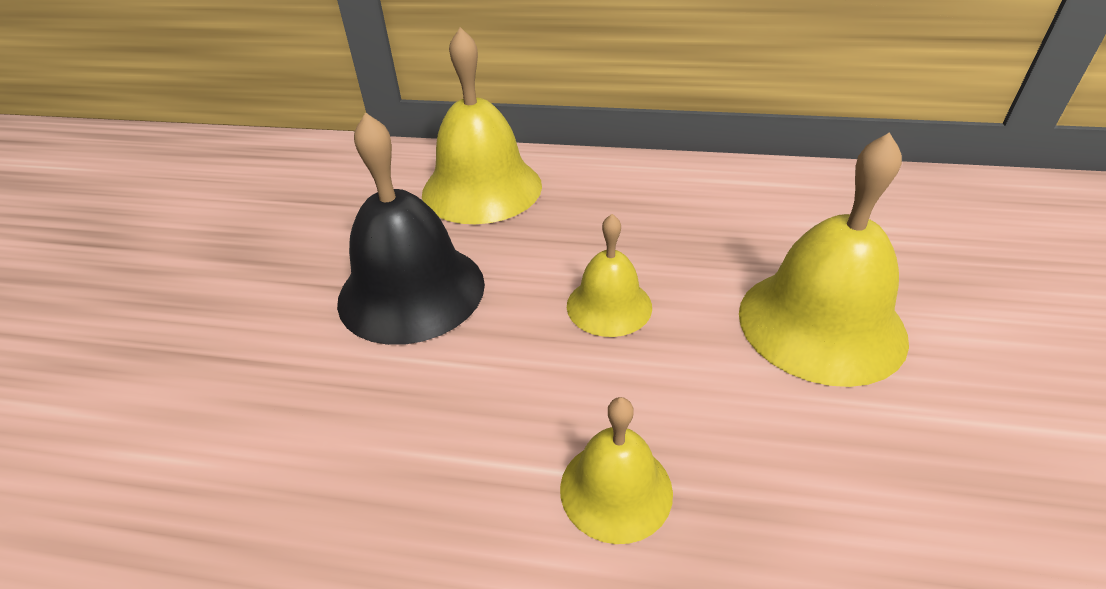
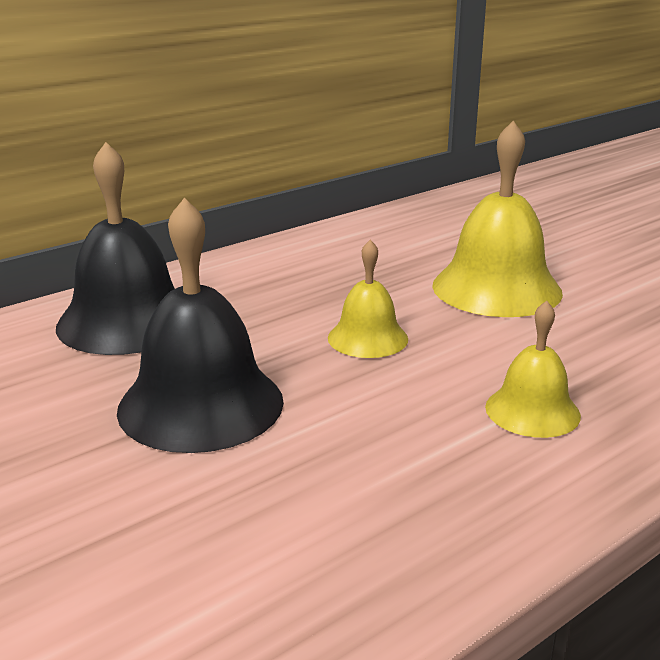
camera: 50 degrees left, 15 degrees down
yellow bell [422,27,542,224] -> black bell [56,142,175,355]

